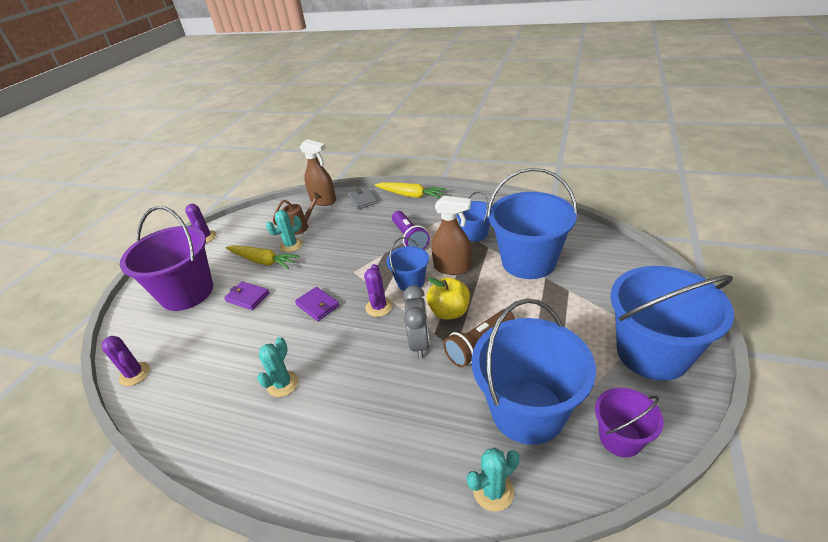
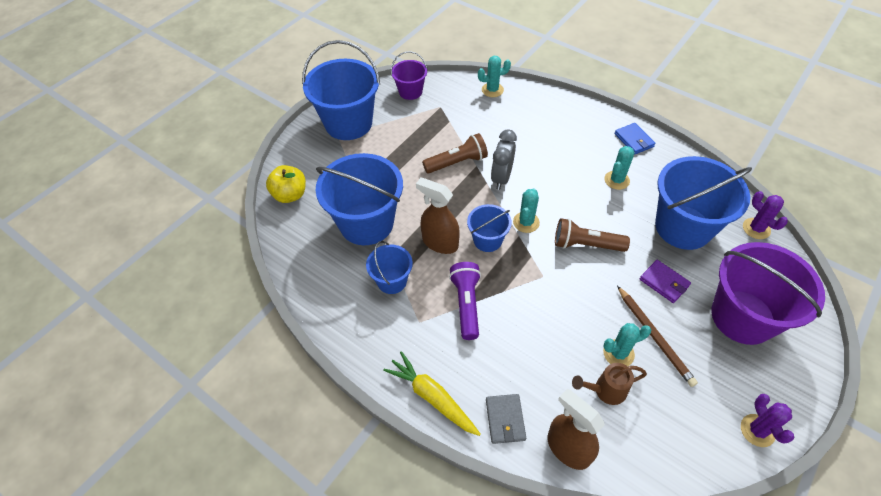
camera: 165 degrees left, 15 degrees up
yellow carrot [226,245,300,269] -> brown pencil [617,286,698,387]
purple wallet [295,287,339,321] -> brown flashlight [555,218,630,252]
purple cactus [364,264,393,317] -> turquoise cactus [513,188,540,233]
yellow apple [427,277,470,320] -> yellow apple moved to [266,165,306,203]
blue bucket [472,299,596,445] -> blue bucket moved to [655,156,752,250]
none -> blue wallet [615,123,655,155]

